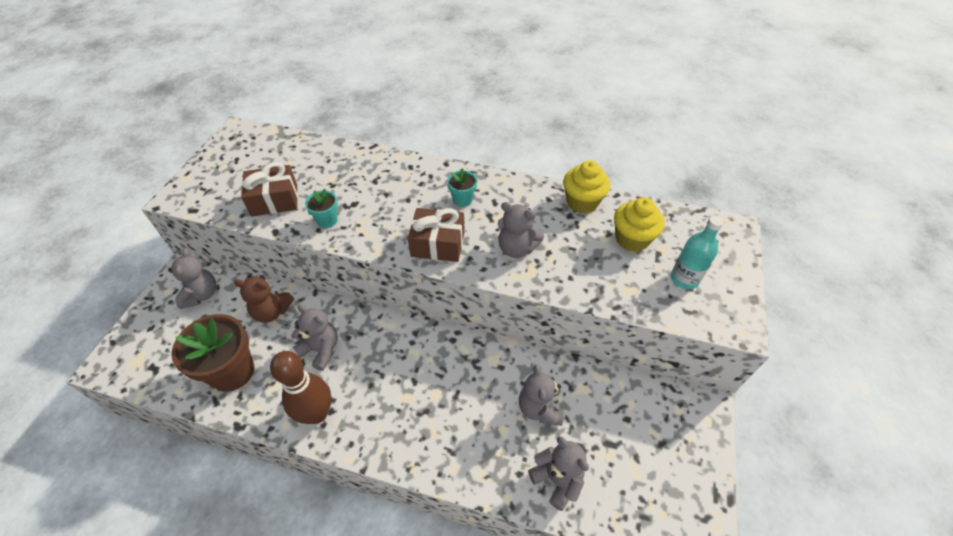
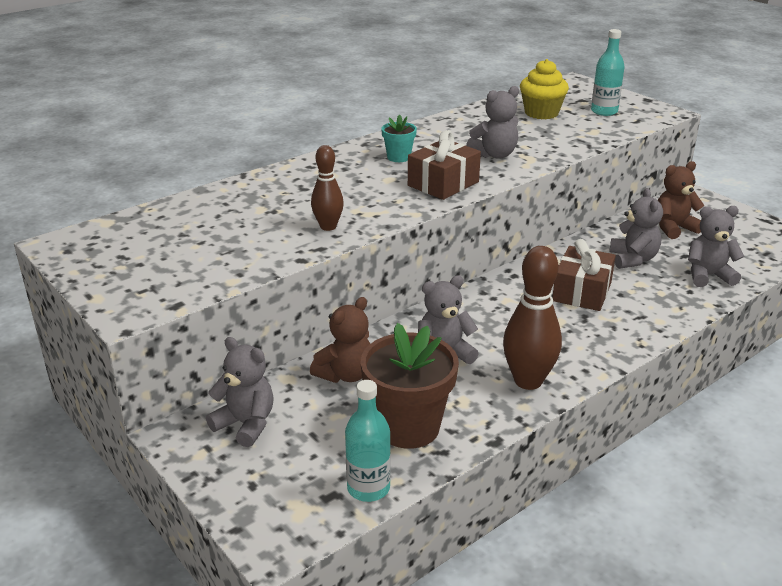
camera: 55 degrees left, 20 degrees down
brown gift [241,162,298,217] -> brown gift moved to [552,239,616,311]
turquoise flower pot [305,189,338,228] -> brown bowling pin [311,145,344,231]
grey teddy bear [519,364,564,426] -> grey teddy bear turned 120 degrees counterclockwise [609,188,663,269]
yellow cupcake [563,160,610,214] -> none
none -> turquoise bottle [345,380,391,502]
none -> brown teddy bear [658,161,705,239]

